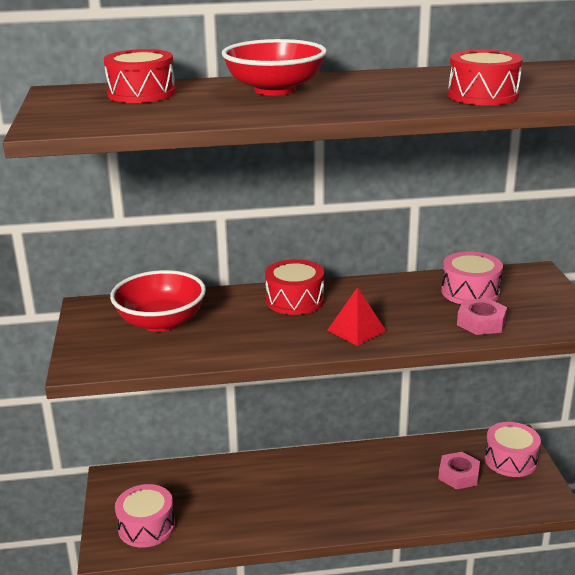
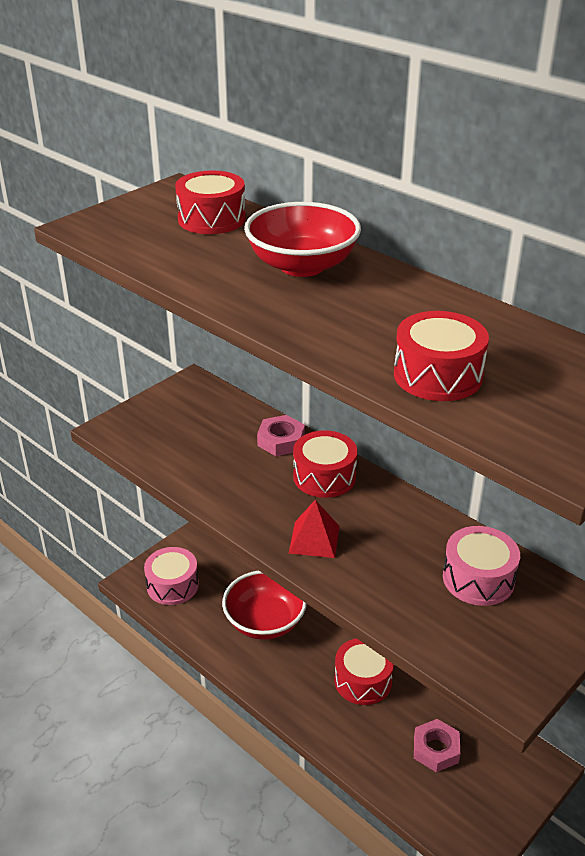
camera: 50 degrees right, 10 degrees up
red bowl [110,270,206,332] -> red bowl moved to [222,571,307,640]
pink nut [457,298,507,335] -> pink nut moved to [257,415,305,456]
pink drum [485,422,541,477] -> none
none -> red drum [334,638,394,705]

